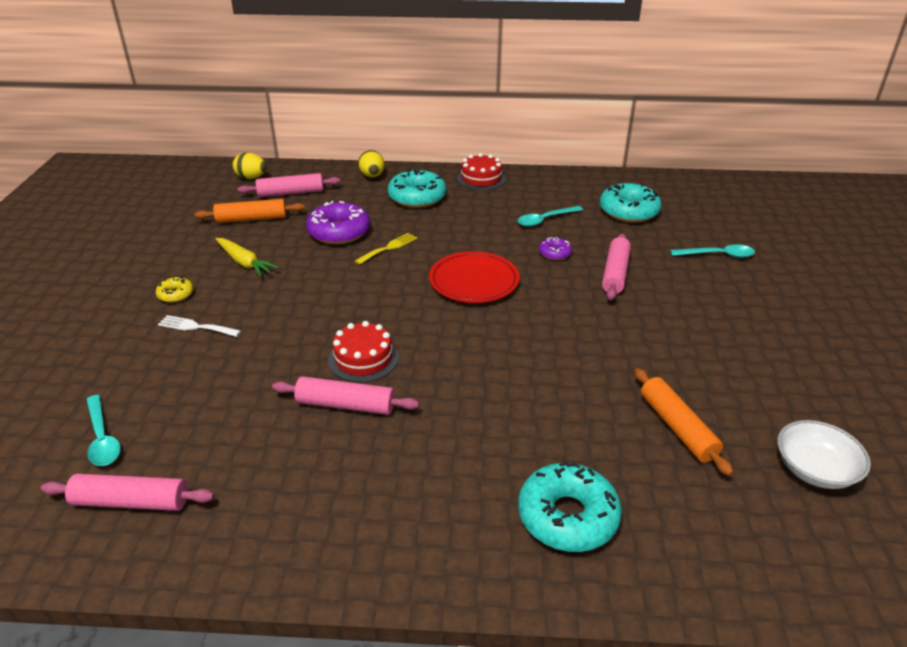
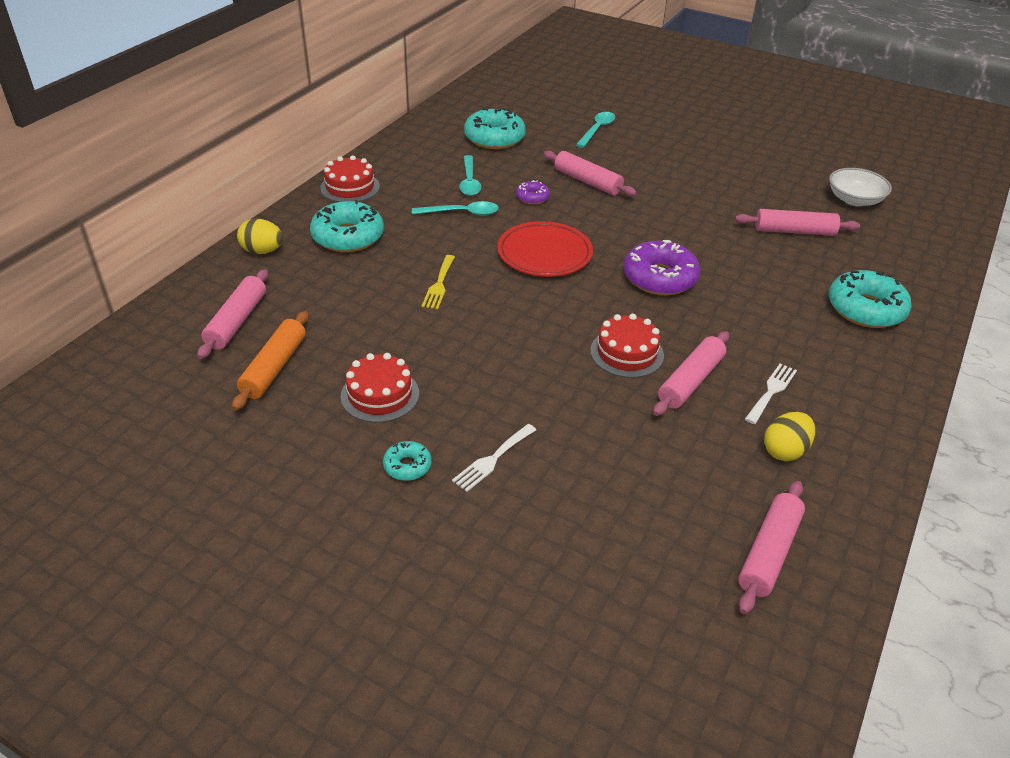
camera: 65 degrees left, 5 degrees up
turquoise spoon [86,395,121,466] -> turquoise spoon moved to [412,201,499,216]
yellow donut [156,277,193,303] -> turquoise donut [383,441,432,481]
yellow carrot [215,238,279,277] -> red cake [341,353,419,423]
yellow egg [233,153,266,179] -> yellow egg moved to [764,412,815,461]
purple donut [306,201,370,244] -> purple donut moved to [623,240,700,295]
yellow fork [355,233,417,265] -> yellow fork turned 150 degrees counterclockwise [422,255,455,309]
orange rolling pin [634,368,733,476] -> pink rolling pin [735,209,860,236]
none -> white fork [745,363,797,424]

